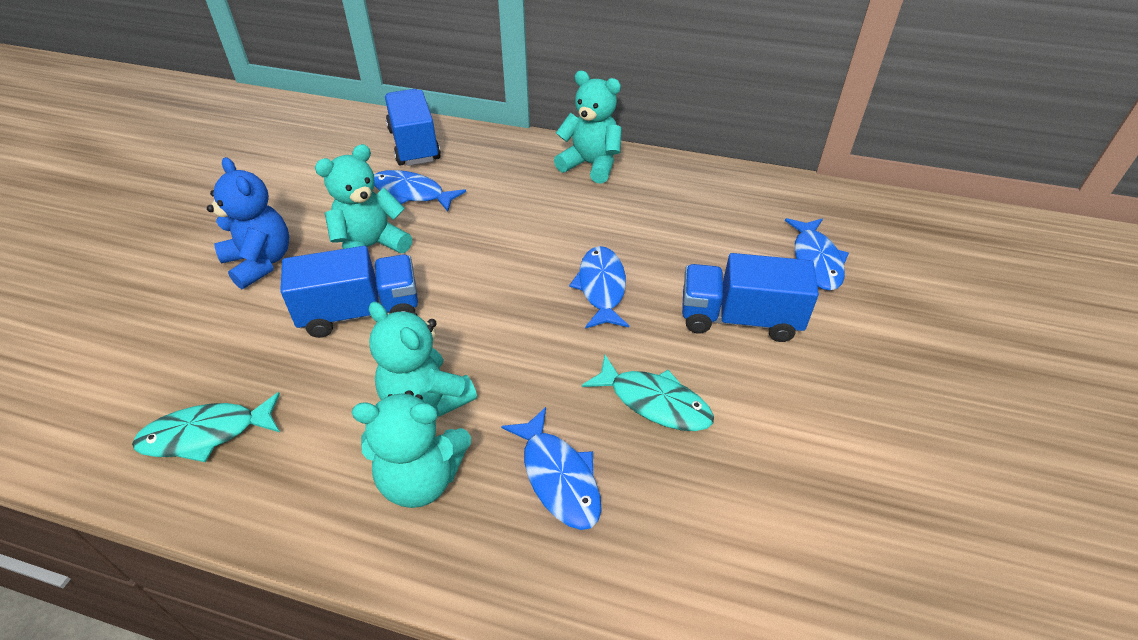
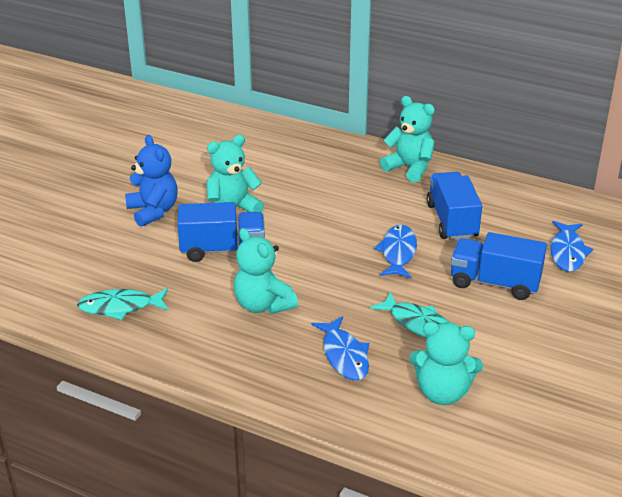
camera: 10 degrees right, 10 degrees down
turquoise teddy bear [352,390,471,508] -> turquoise teddy bear moved to [409,322,483,405]
blue fish [374,170,466,212] -> none
blue truck [385,89,441,166] -> blue truck moved to [427,172,482,240]

